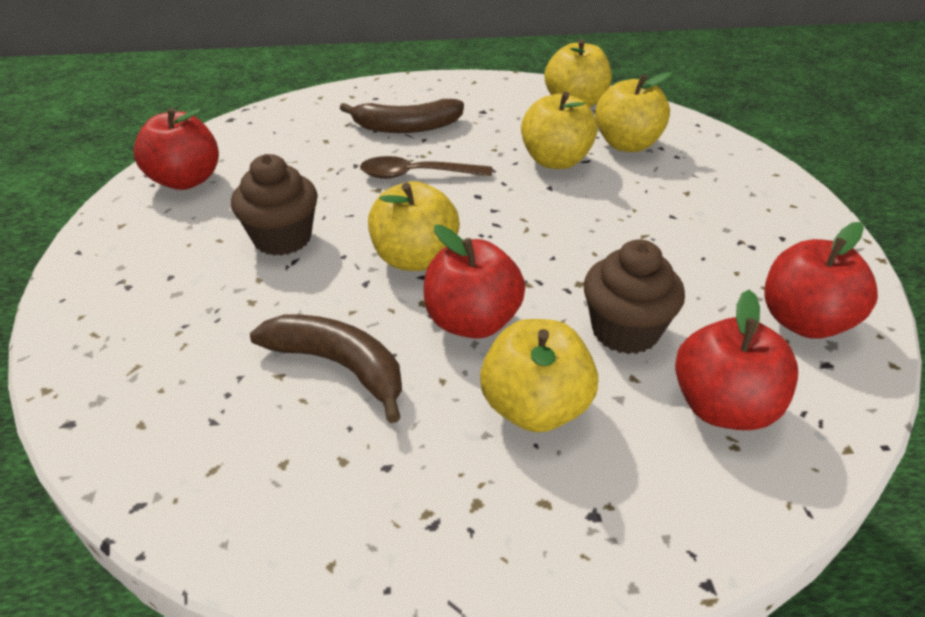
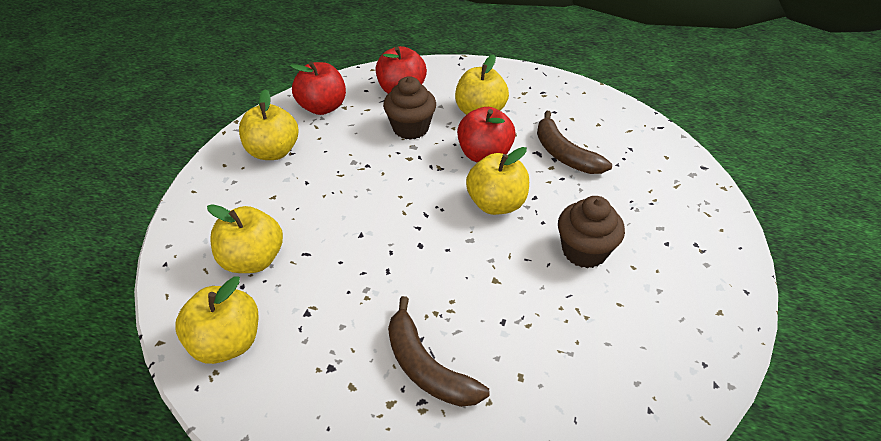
camera: 155 degrees left, 5 degrees up
red apple [134,108,219,190] -> none
brown banana [340,99,464,133] -> brown banana turned 150 degrees counterclockwise [388,296,489,407]
brown spoon [360,156,492,179] -> none
yellow apple [521,92,597,169] -> yellow apple moved to [239,89,298,160]

